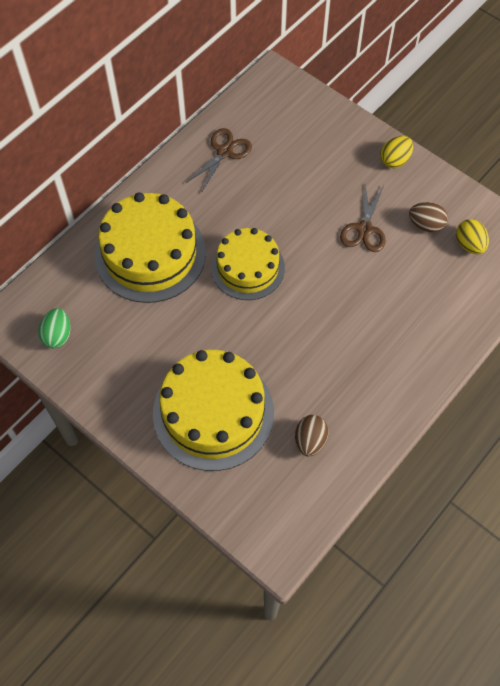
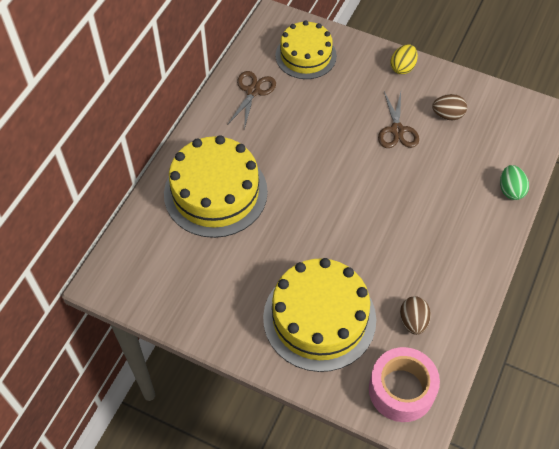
camera: 15 degrees left, 5 degrees down
green egg [38,308,71,348] -> green egg moved to [500,165,529,200]
yellow cake [211,228,285,300] -> yellow cake moved to [275,21,337,79]
yellow egg [456,219,489,254] -> none
none -> pink tape [369,347,440,422]

